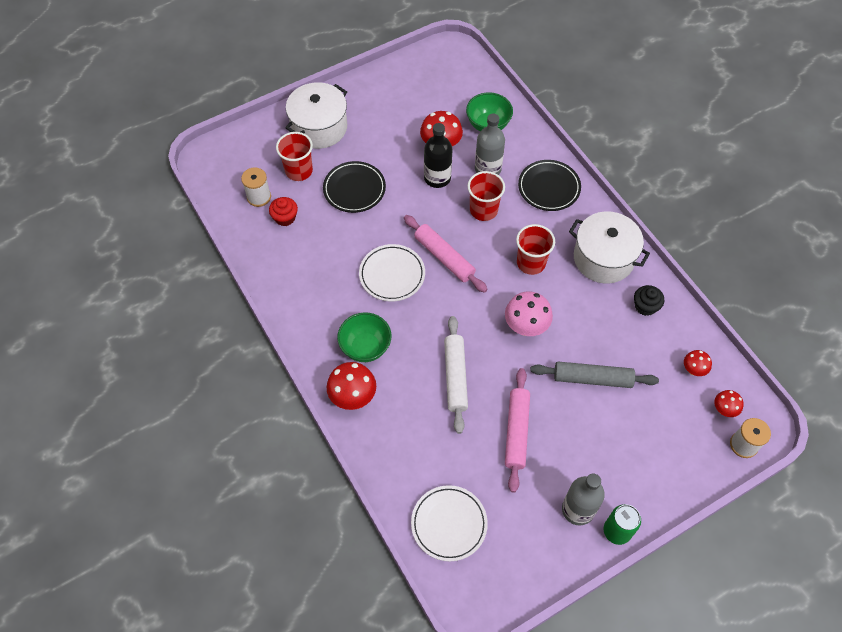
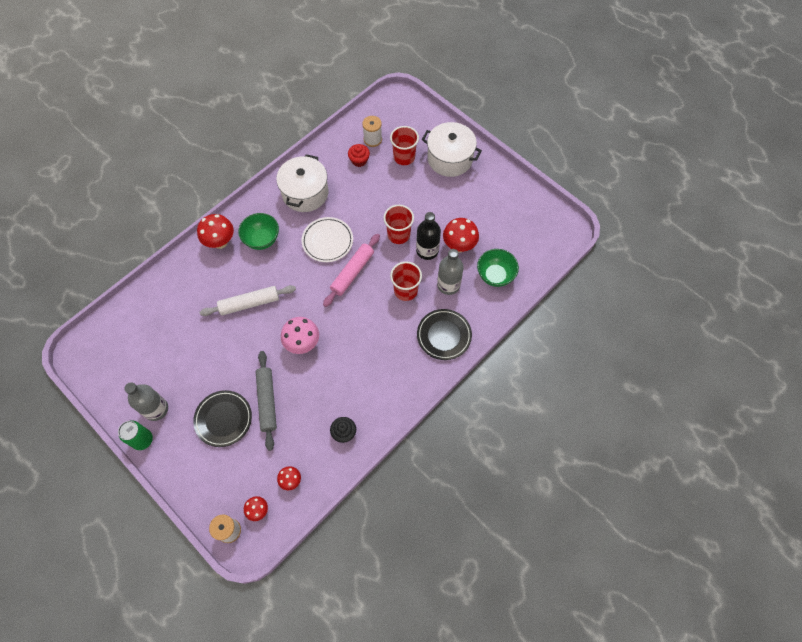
camera: 75 degrees right, 5 degrees up
black plate [323,161,386,213] -> black plate moved to [193,390,252,447]
white plate [411,485,488,561] -> none
pink rolling pin [505,368,530,493] -> none
red cup [516,224,555,275] -> red cup moved to [383,205,414,244]
white pot [569,211,650,284] -> white pot moved to [276,154,328,212]

